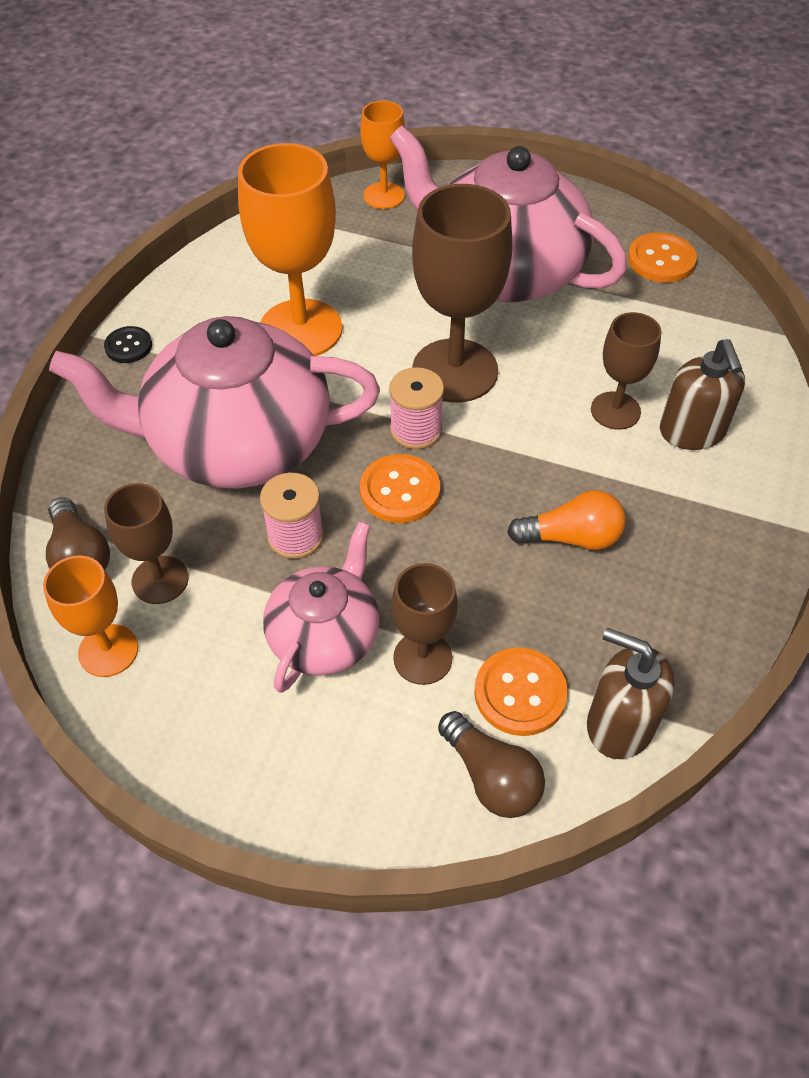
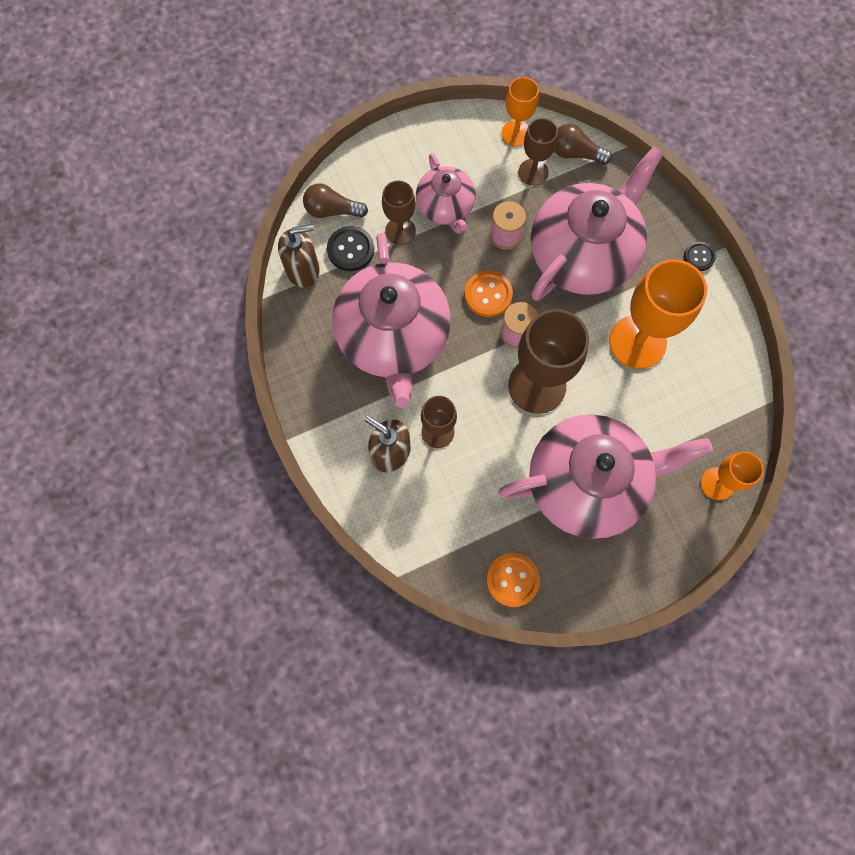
camera: 135 degrees right, 20 degrees up
orange button [474,648,568,736] -> black button [327,226,374,271]
orange light bulb [507,490,626,550] -> pink teapot [332,233,451,408]

